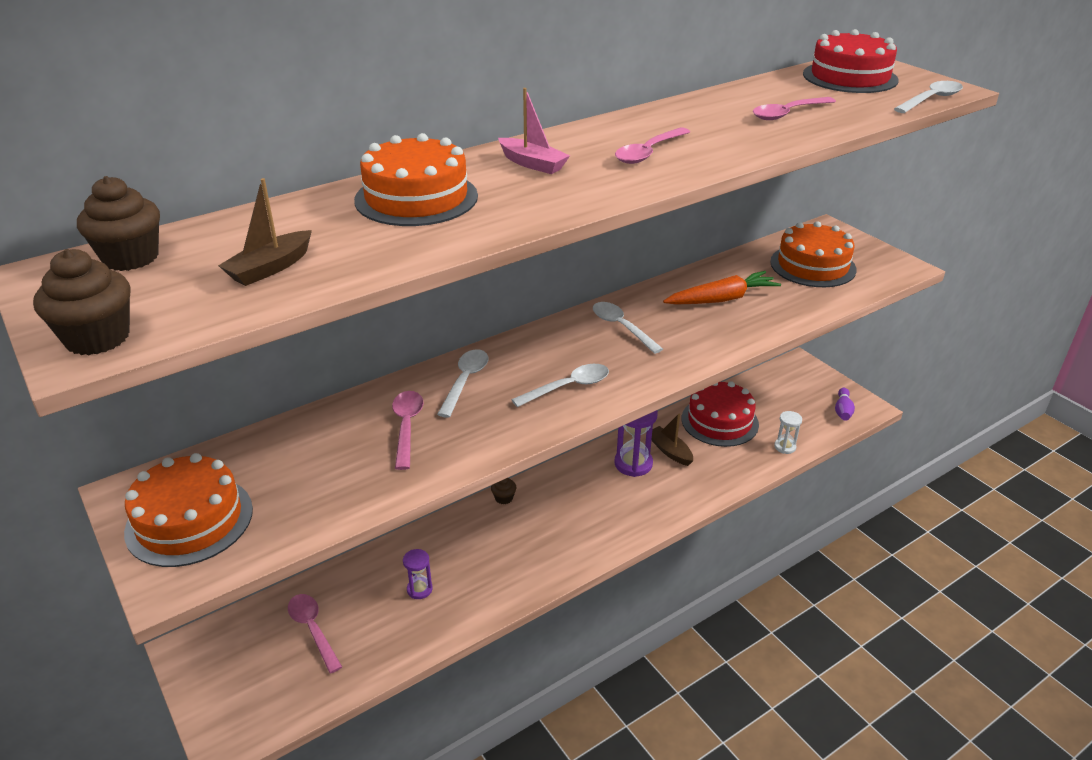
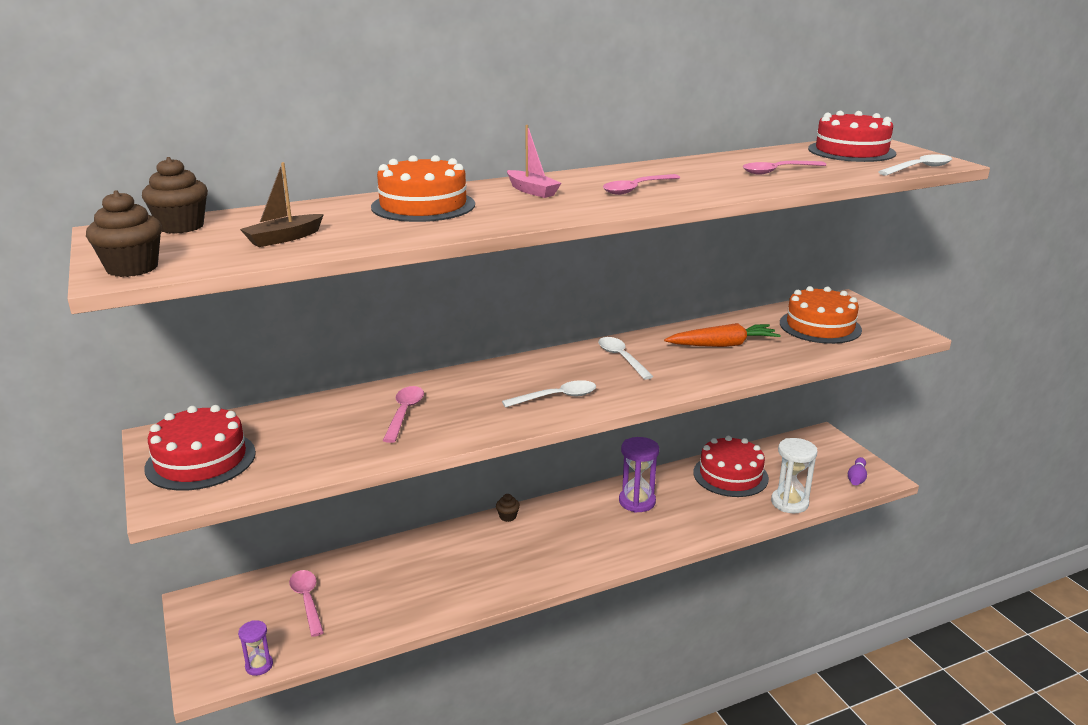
camera: 10 degrees right, 10 degrees down
orange cake [124,453,253,567] -> red cake [144,405,256,491]
purple hourglass [403,549,432,599] -> purple hourglass moved to [238,620,273,676]
white spoon [437,349,489,418] -> none
brown boat [652,414,693,466] -> none
white hourglass [774,411,802,454] -> white hourglass [771,438,817,513], size x1.75

